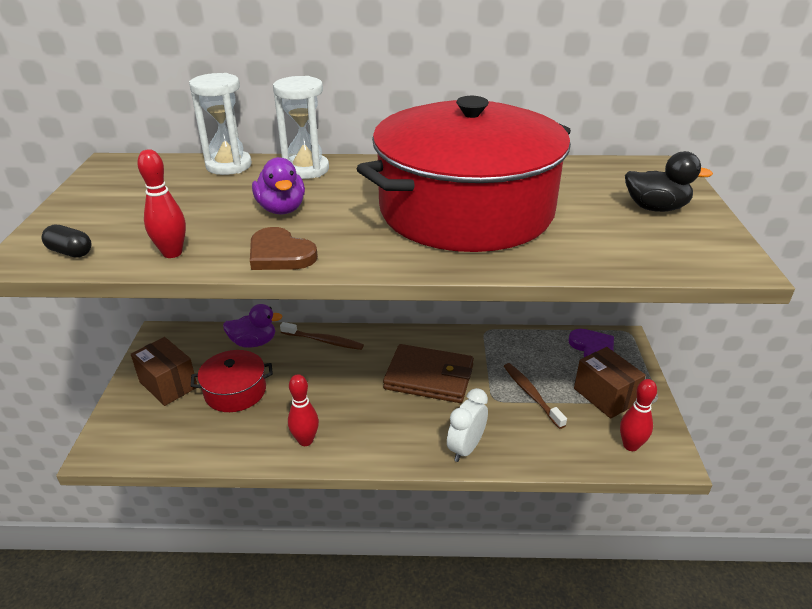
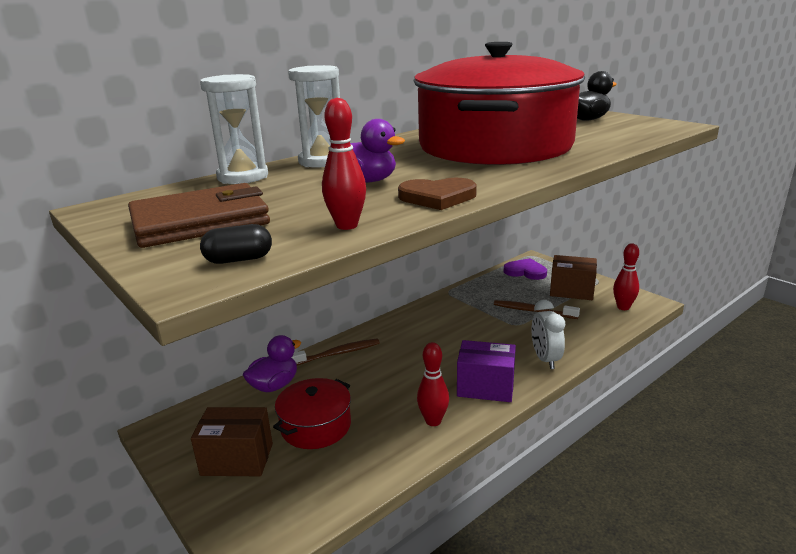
camera: 40 degrees left, 10 degrees down
brown wallet [383,344,474,403] -> brown wallet moved to [128,183,270,248]
none -> purple box [457,340,516,402]

